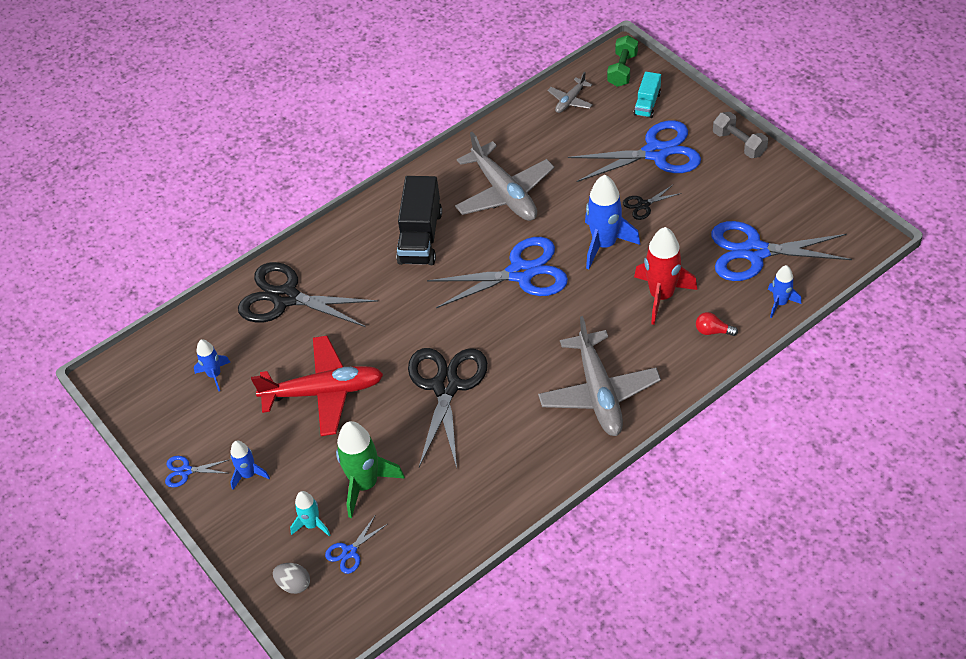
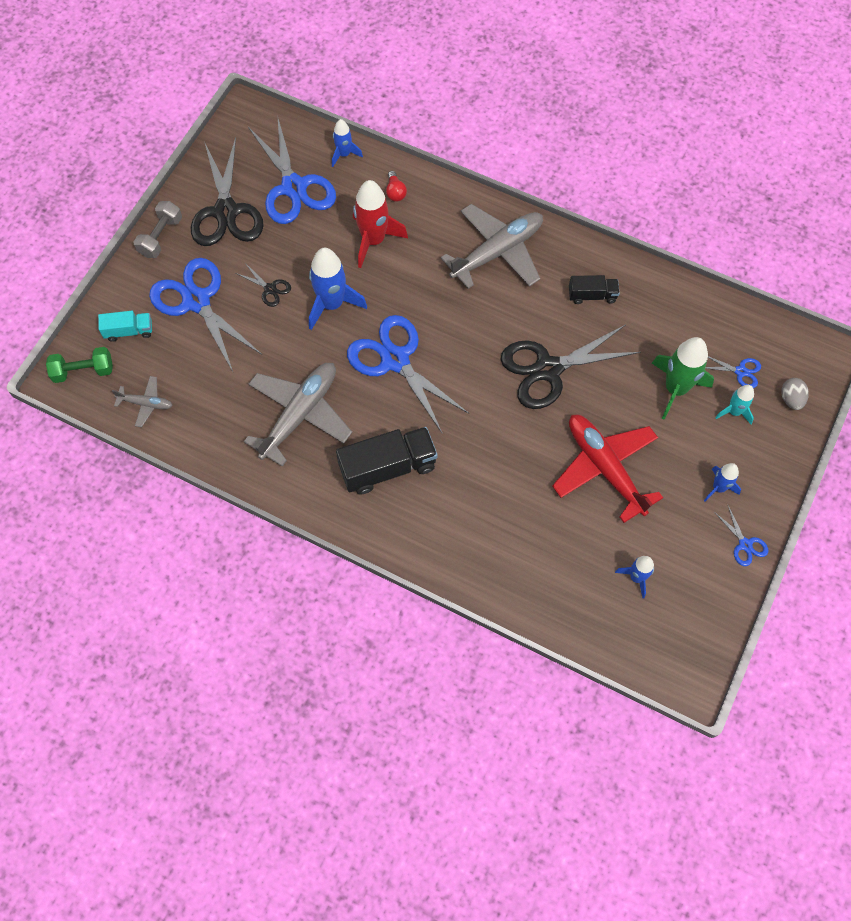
camera: 120 degrees left, 15 degrees up
black scissors [238,262,378,327] -> black scissors moved to [191,137,264,246]
none -> black truck [569,275,620,304]

